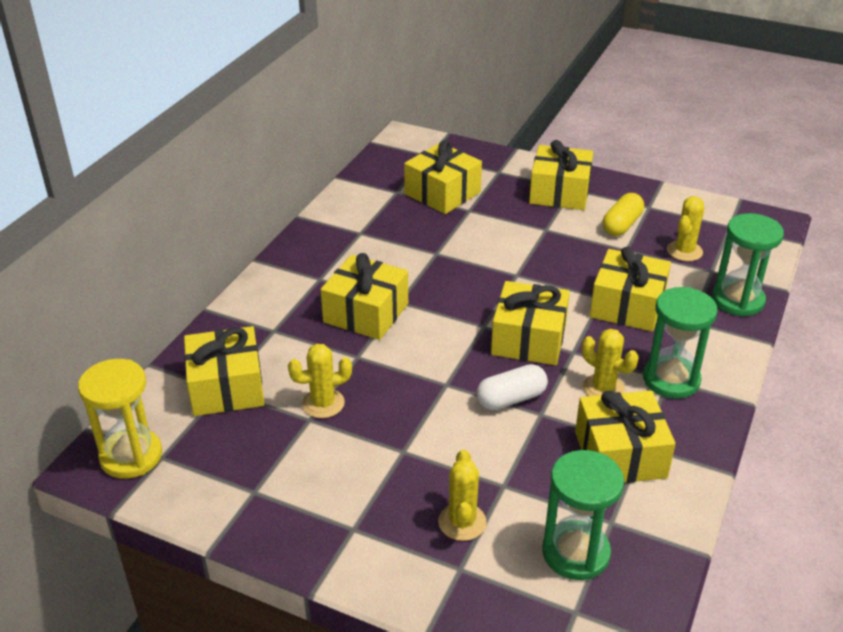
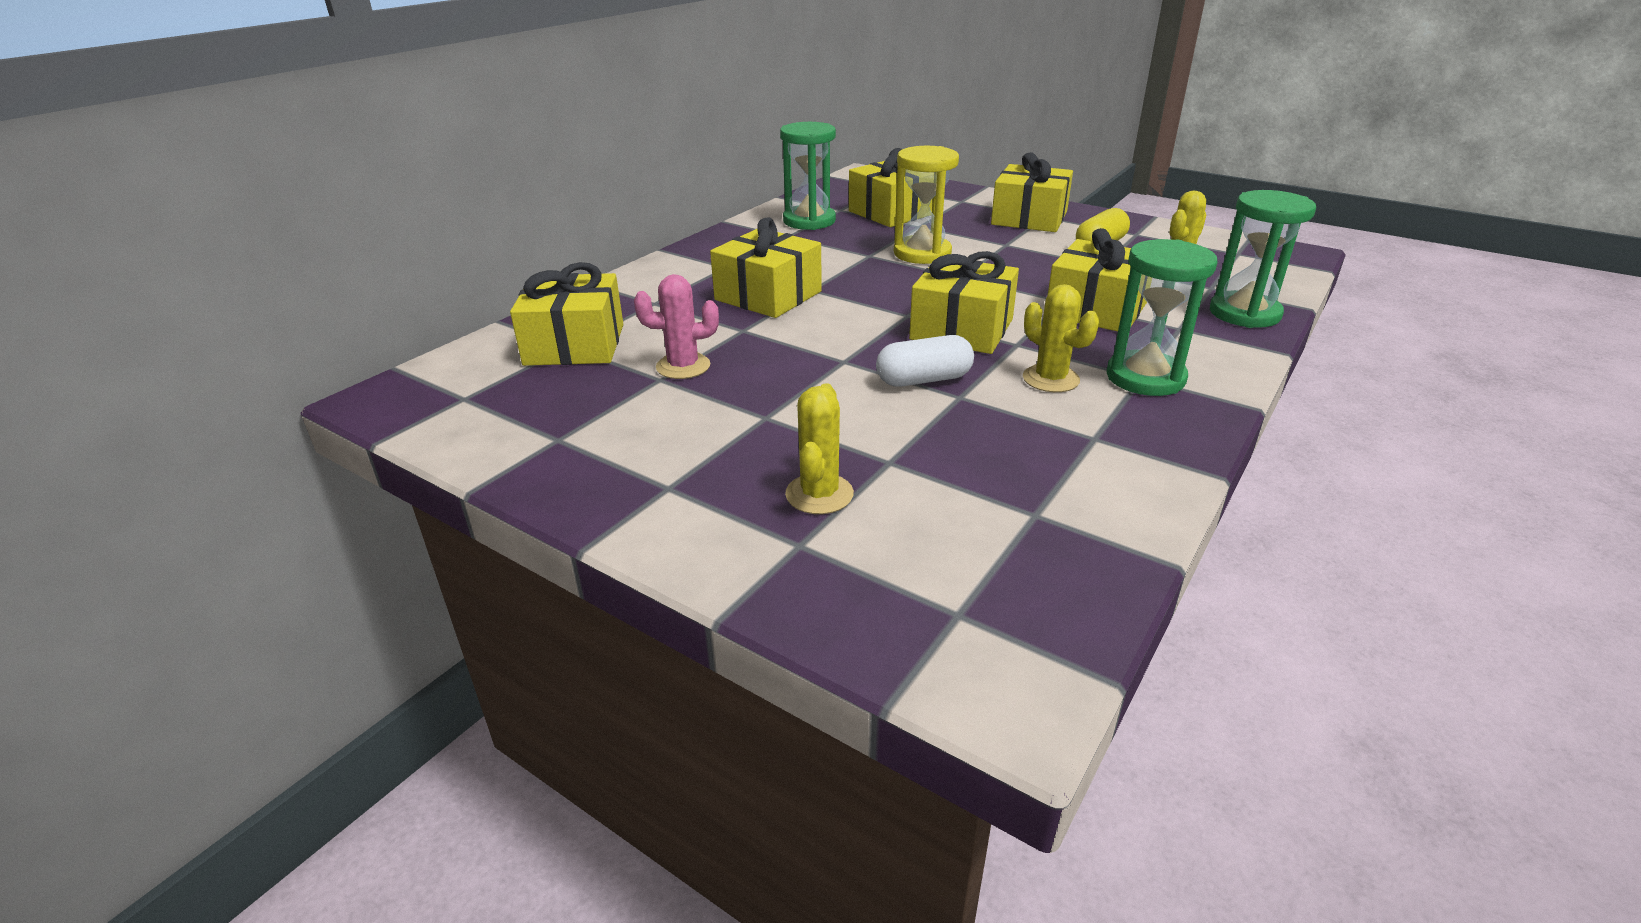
camera: 10 degrees right, 5 degrees down
yellow hourglass [78,359,162,479] -> yellow hourglass moved to [894,146,959,264]
yellow cactus [288,344,352,418] -> pink cactus [634,274,719,379]
green hourglass [542,450,624,580] -> green hourglass moved to [780,122,836,230]
yellow gift [575,390,676,483] -> none

